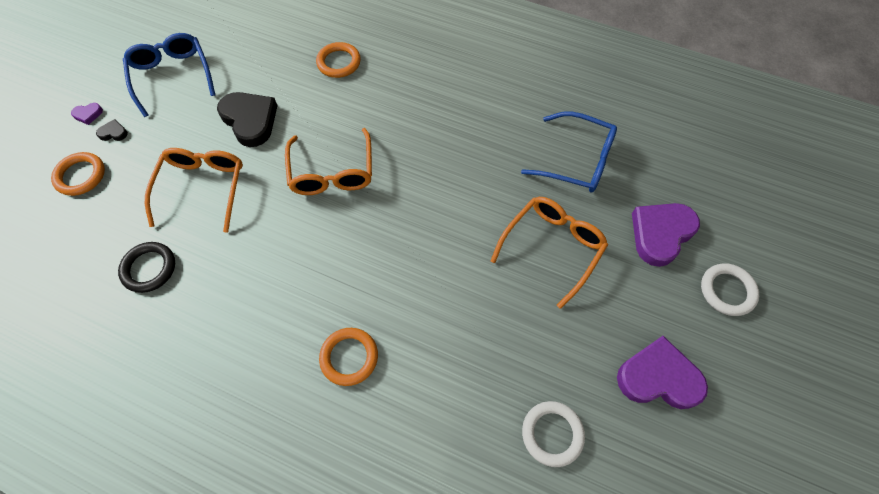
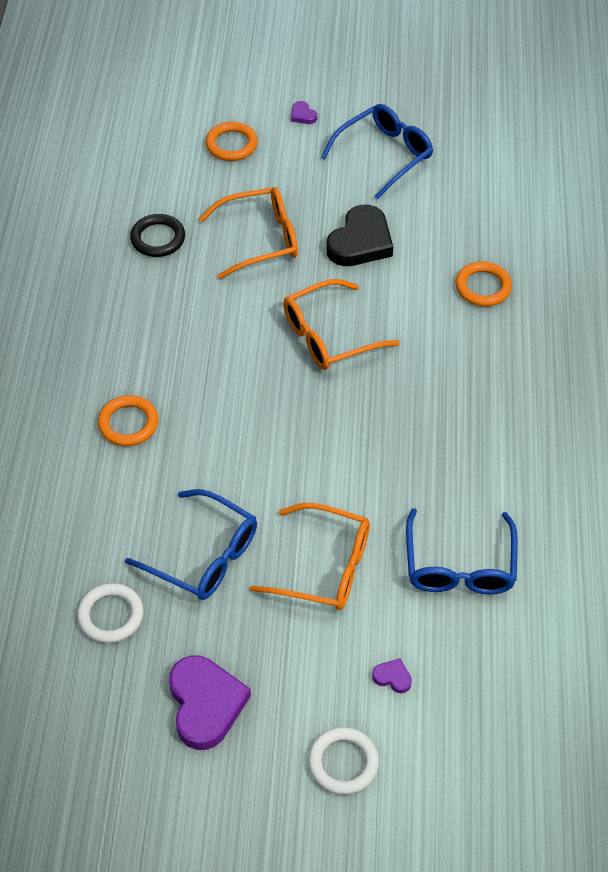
camera: 70 degrees right, 10 degrees down
black heart [96,119,128,141] -> none
purple heart [632,203,700,267] -> purple heart [372,658,412,693], size x0.43
none -> blue glasses [125,489,257,600]

